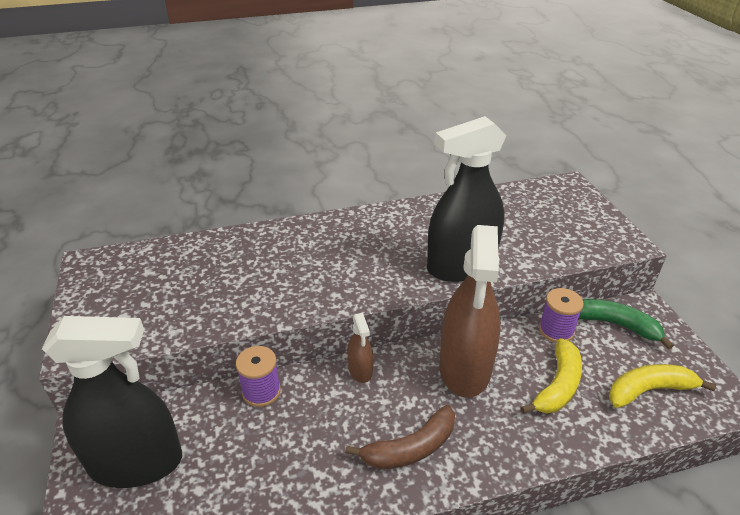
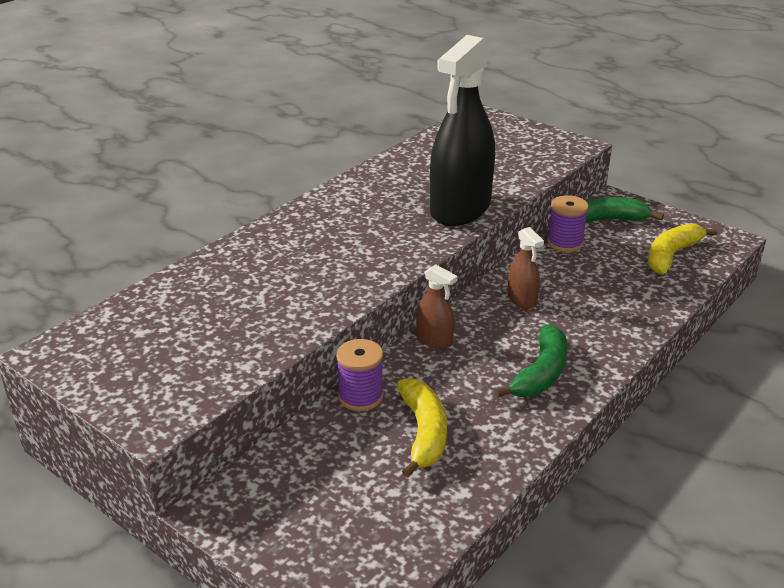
camera: 35 degrees left, 5 degrees down
black spray bottle [42,316,182,488] -> none
brown banana [345,405,455,469] -> green banana [495,325,567,398]
brown spray bottle [439,225,501,398] -> brown spray bottle [508,227,544,309], size x0.44
yellow banana [521,338,582,414] -> yellow banana moved to [397,378,447,478]

